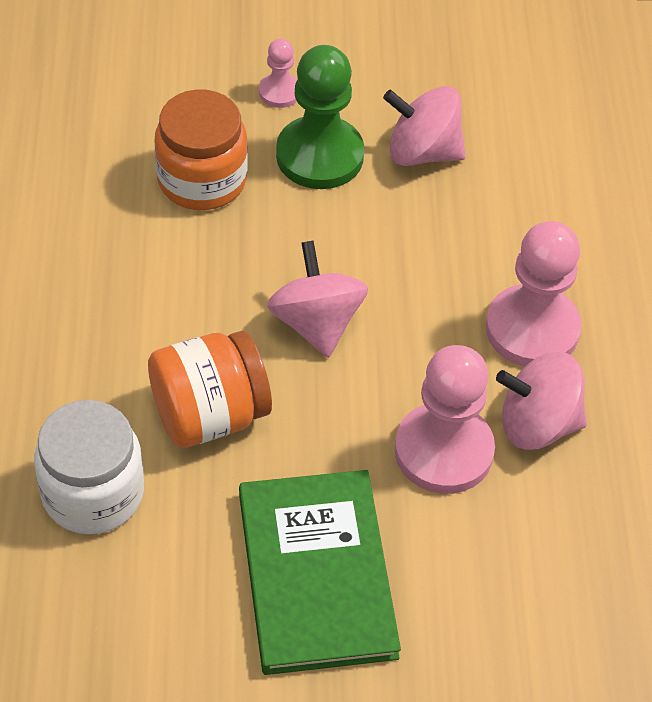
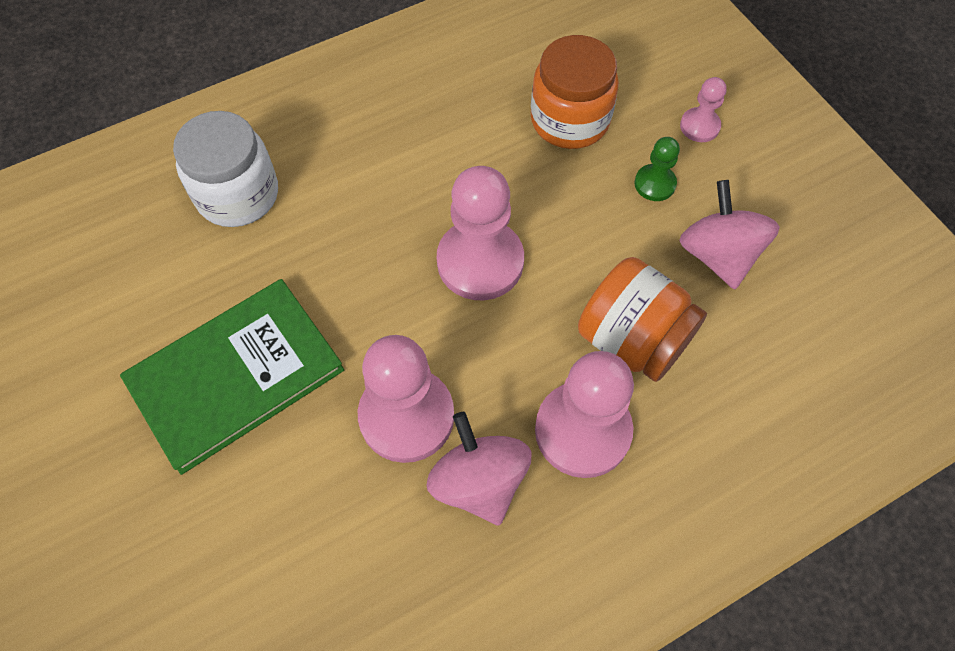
camera: 65 degrees right, 10 degrees up
orange jar [148,331,272,448] -> orange jar moved to [578,257,707,382]
pink spinning top [267,240,368,358] -> pink pawn [437,166,524,300]
green pawn [276,45,364,189] -> green pawn [635,137,680,201], size x0.50

